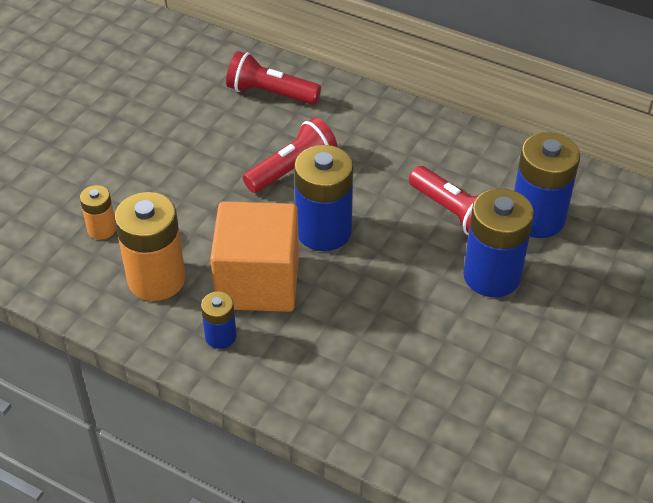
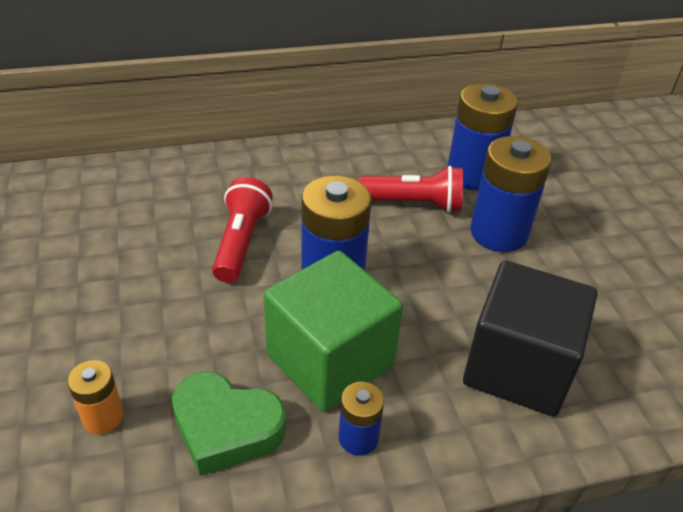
camera: 45 degrees left, 5 degrees down
orange battery [114,192,185,301] -> green heart [172,371,286,476]
orange cube [210,201,299,312] -> green cube [263,251,403,412]
red flashlight [226,51,321,105] -> none
none -> black cube [463,260,597,416]

